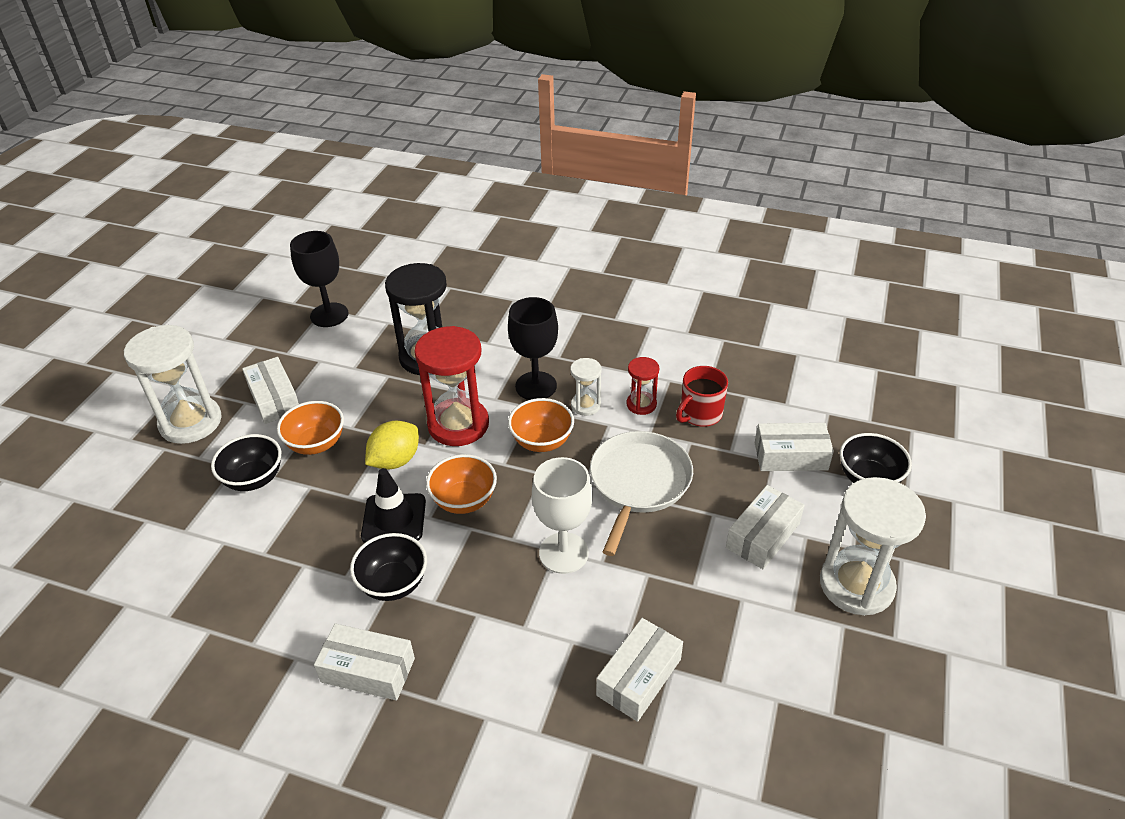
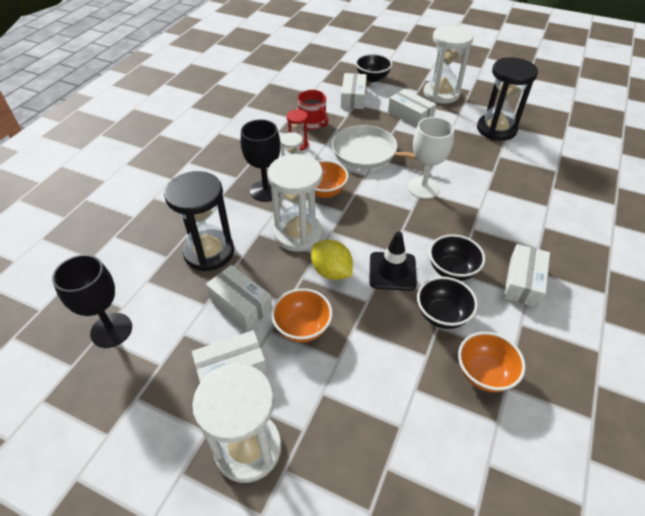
camera: 85 degrees left, 5 degrees up
black bowl [211,434,281,491] -> black bowl moved to [417,277,478,329]
red hourglass [415,326,489,446] -> white hourglass [268,154,323,252]
orange bowl [426,454,497,514] -> orange bowl moved to [458,332,526,392]
white box [596,618,683,722] -> white box moved to [206,265,273,330]
none -> black hourglass [477,57,538,141]

